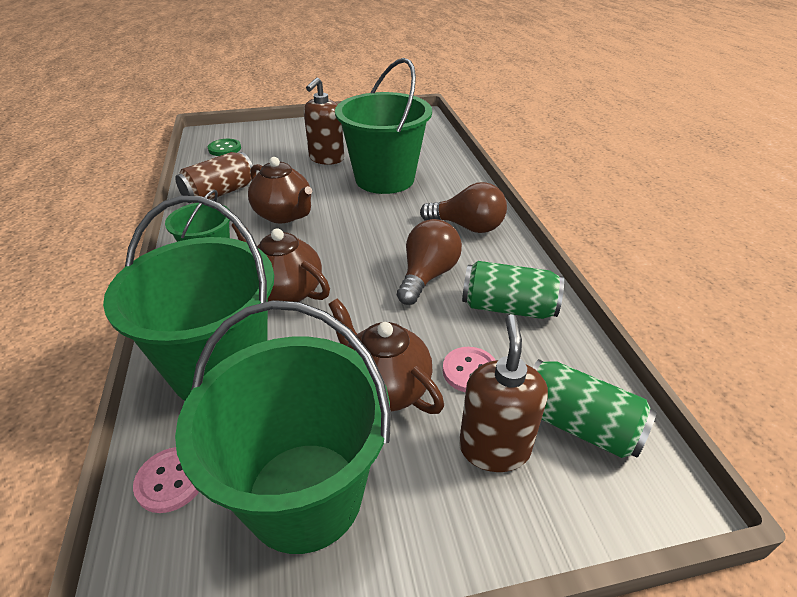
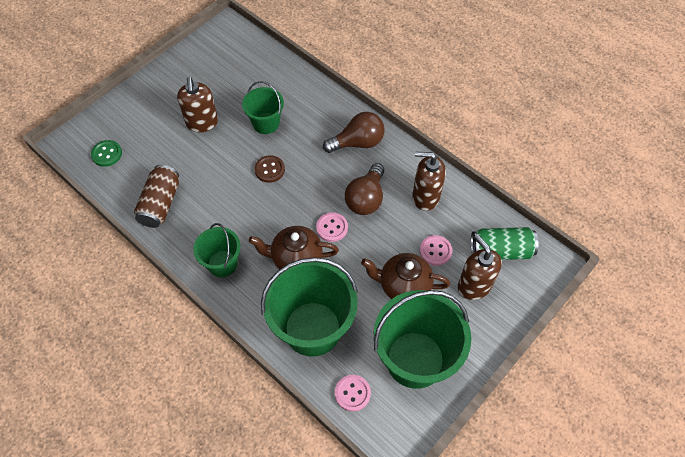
camera: 35 degrees left, 20 degrees up
brown teapot [248,157,312,223] -> none
green bucket [335,58,432,194] -> green bucket [242,81,284,134], size x0.54
brown light bulb [397,219,462,305] -> brown light bulb turned 150 degrees counterclockwise [345,163,384,215]
green can [462,261,564,319] -> brown soap dispenser [412,151,446,211]
none -> brown button [254,155,285,183]
none -> pink button [316,212,348,242]

